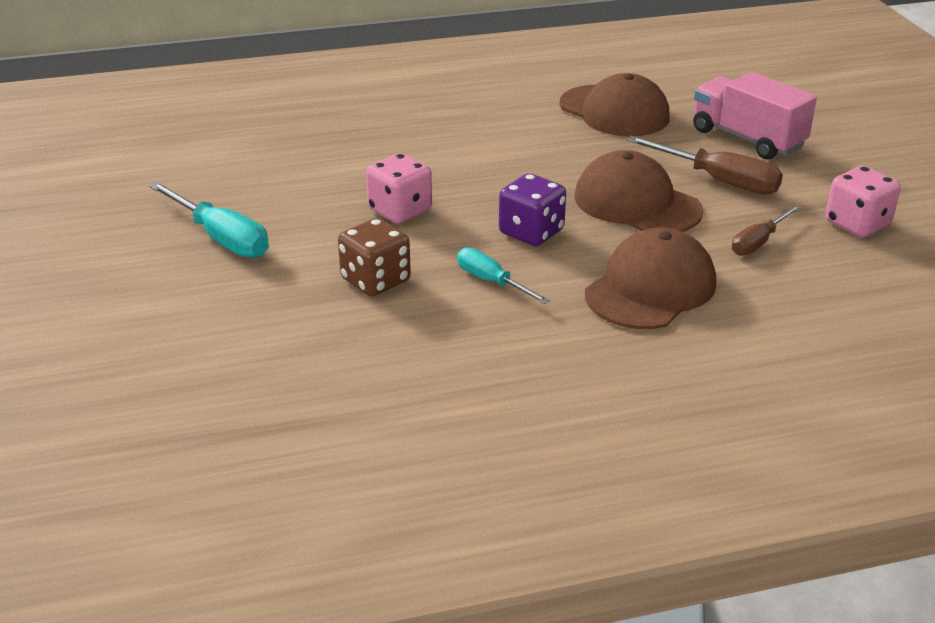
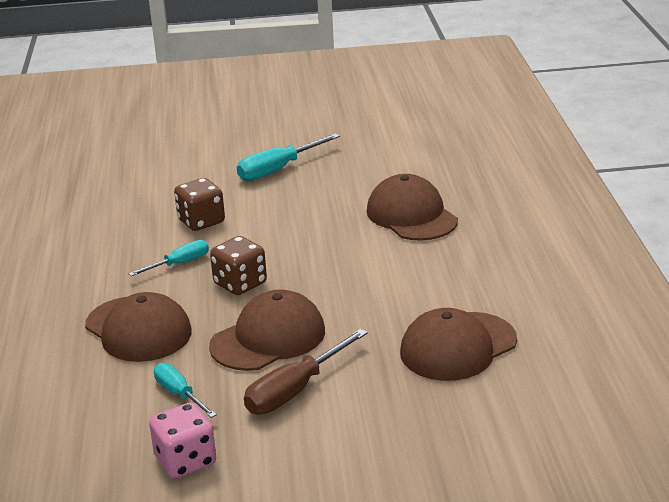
camera: 100 degrees right, 5 degrees down
pink dice [366,153,432,223] -> none
purple dice [499,173,566,246] -> brown dice [210,236,267,295]
pink truck [693,72,817,159] -> none
brown screwdriver [732,205,800,256] -> turquoise screwdriver [154,363,217,418]
none -> brown cap [367,174,458,241]

